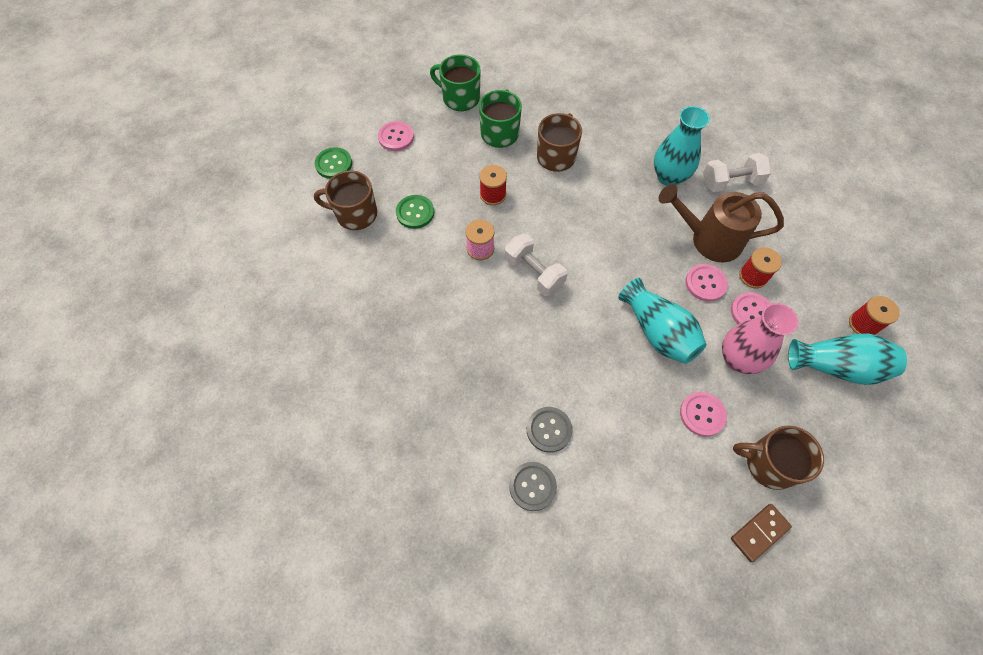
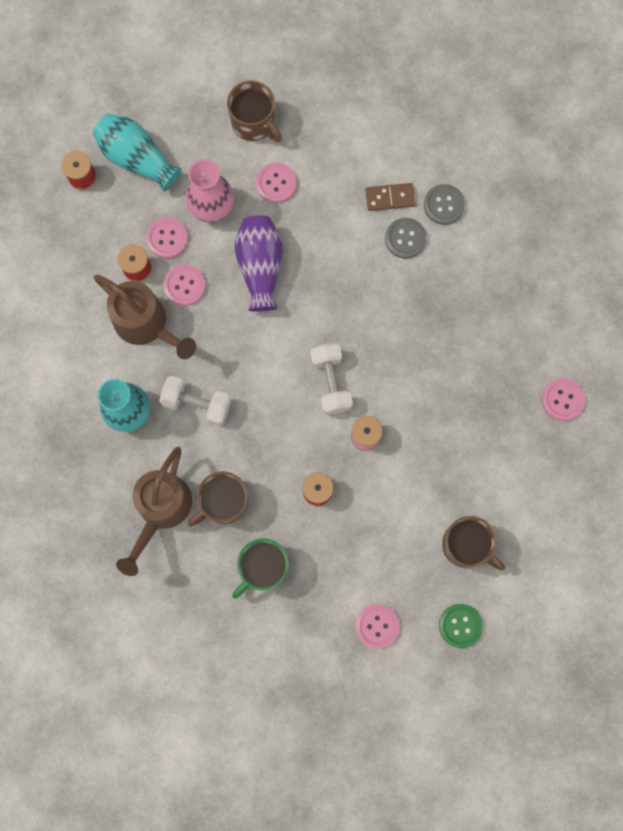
camera: 150 degrees left, 15 degrees up
green button [396,195,434,229] -> none
green mug [430,54,481,111] -> none
turquoise vase [618,278,707,364] -> purple vase [235,215,283,312]
white dumbbell [703,153,772,192] -> white dumbbell moved to [159,376,232,426]
brown domino [731,504,792,562] -> brown domino moved to [365,183,416,211]
none -> brown watering can [116,447,192,576]
none -> pink button [542,378,585,421]

